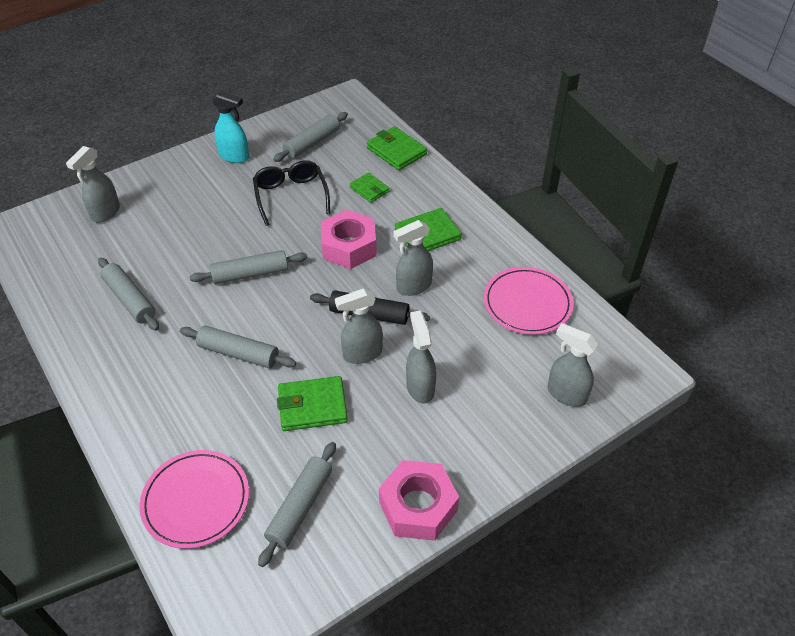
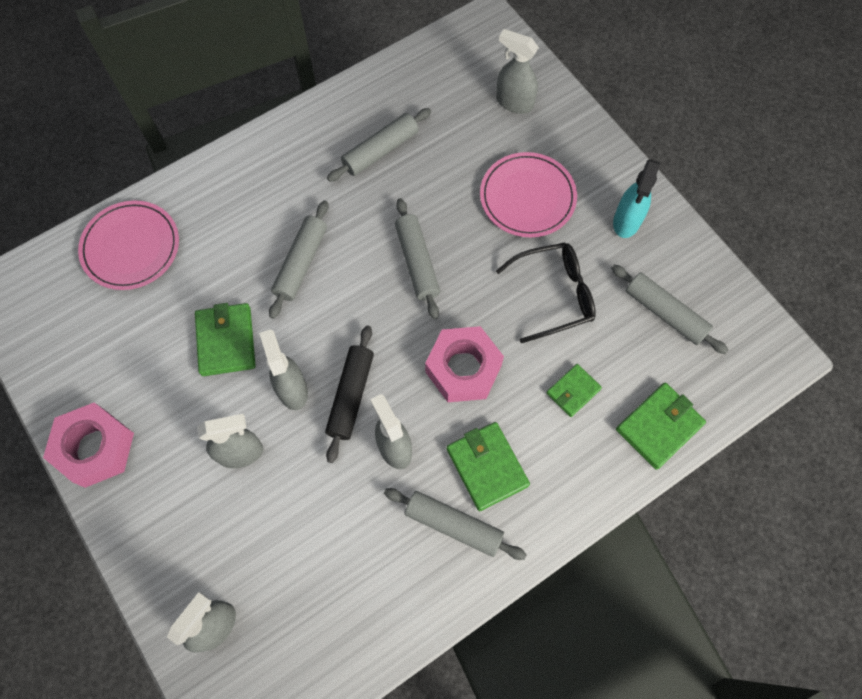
camera: 90 degrees right, 20 degrees up
grey rolling pin [258,442,336,567] -> grey rolling pin moved to [384,488,527,560]
pink plate [484,267,573,335] -> pink plate moved to [480,152,577,237]

